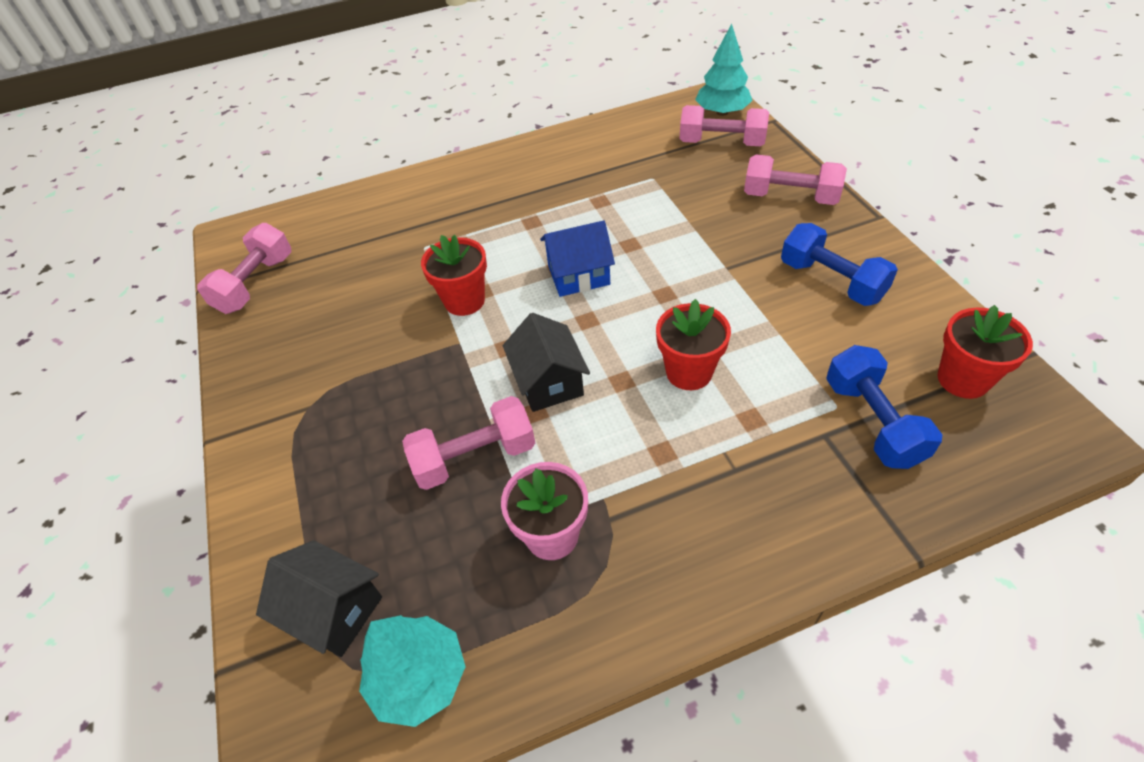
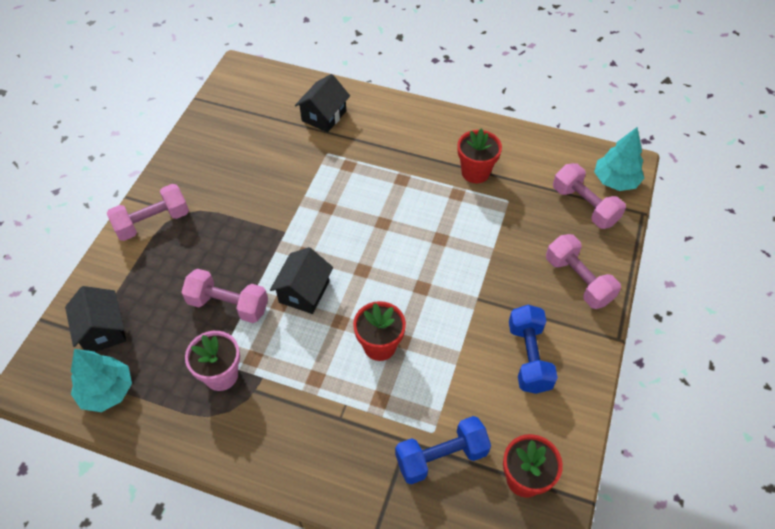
camera: 35 degrees right, 5 degrees up
pink dumbbell [197,223,292,314] -> pink dumbbell moved to [107,184,189,241]
red flower pot [421,235,487,316] -> red flower pot moved to [457,129,502,183]
blue house [540,220,615,297] -> none
blue dumbbell [826,345,942,469] -> blue dumbbell turned 45 degrees clockwise [395,416,491,484]
none -> black house [295,74,350,132]

